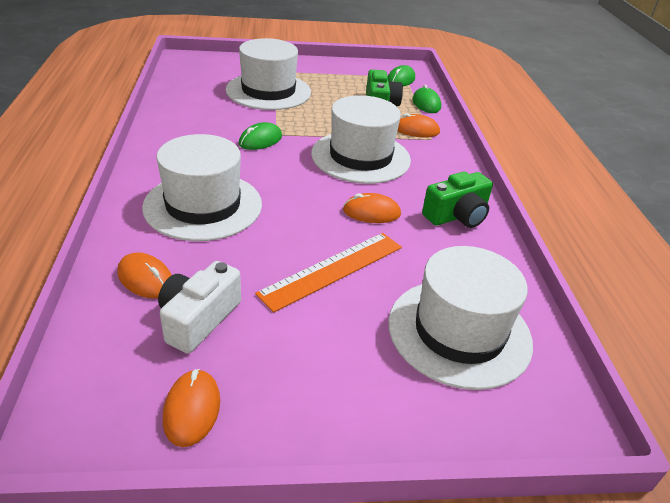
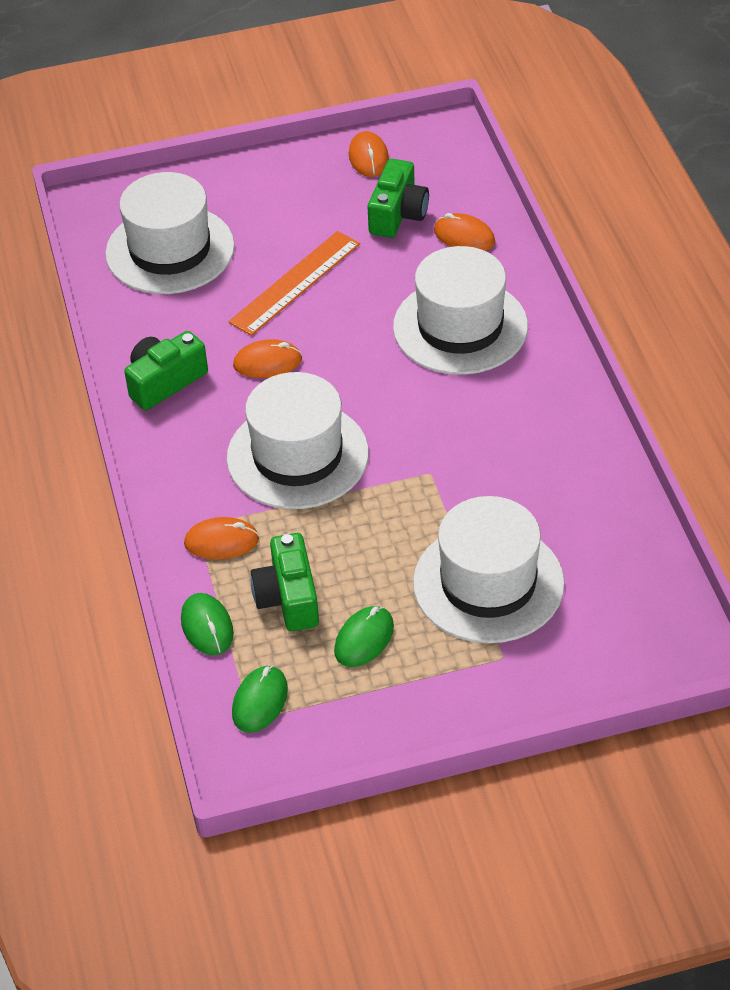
camera: 175 degrees right, 10 degrees up
white camera [158,261,241,353] -> green camera [368,159,429,238]
green mouse [239,122,282,150] -> green mouse moved to [334,606,394,667]

